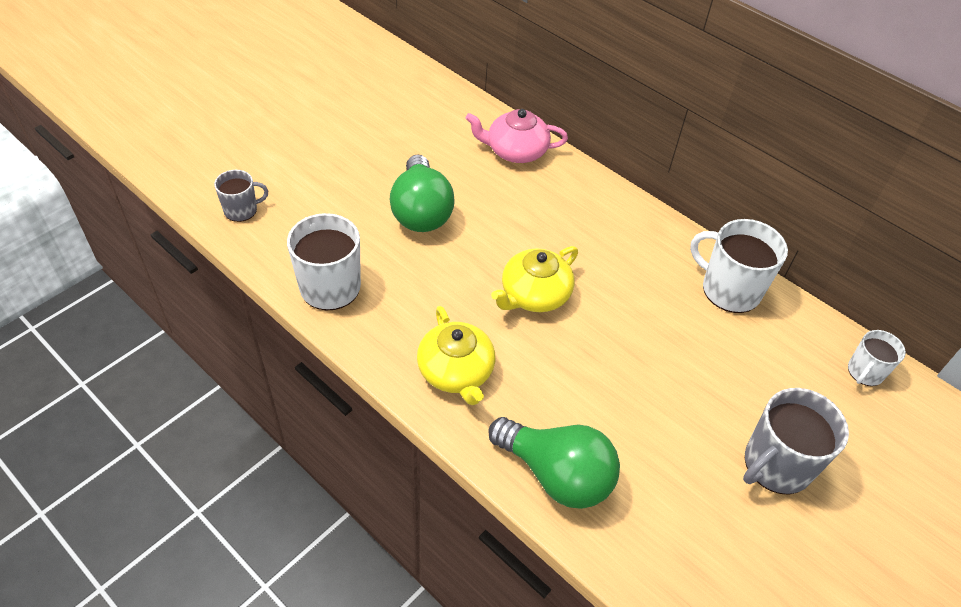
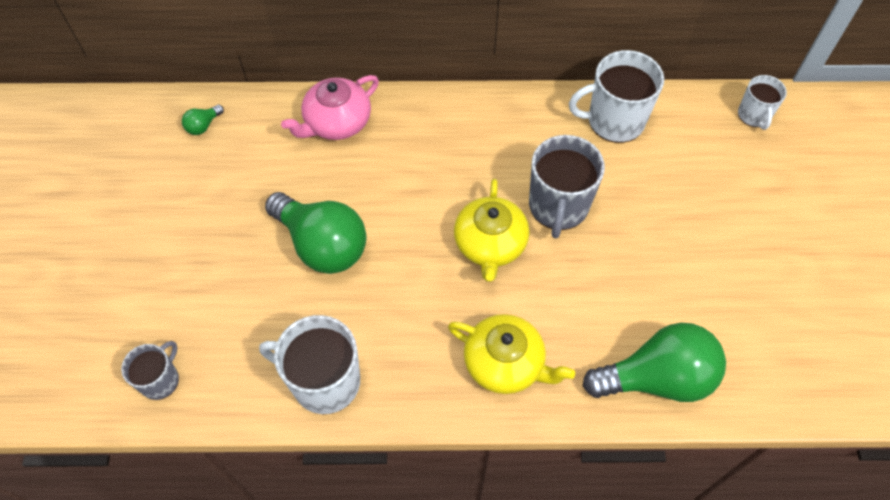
camera: 40 degrees left, 10 degrees up
grey mug [743,388,849,494] -> grey mug moved to [529,135,605,238]
none -> green light bulb [182,105,224,135]

